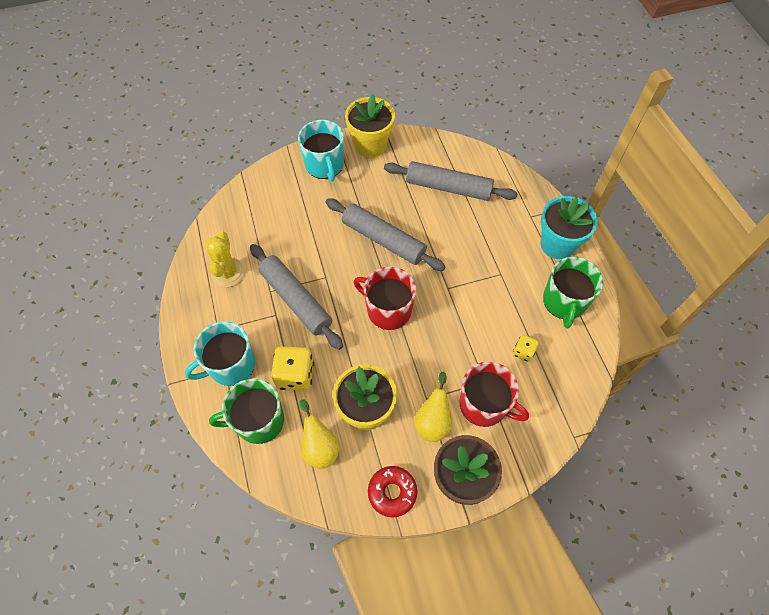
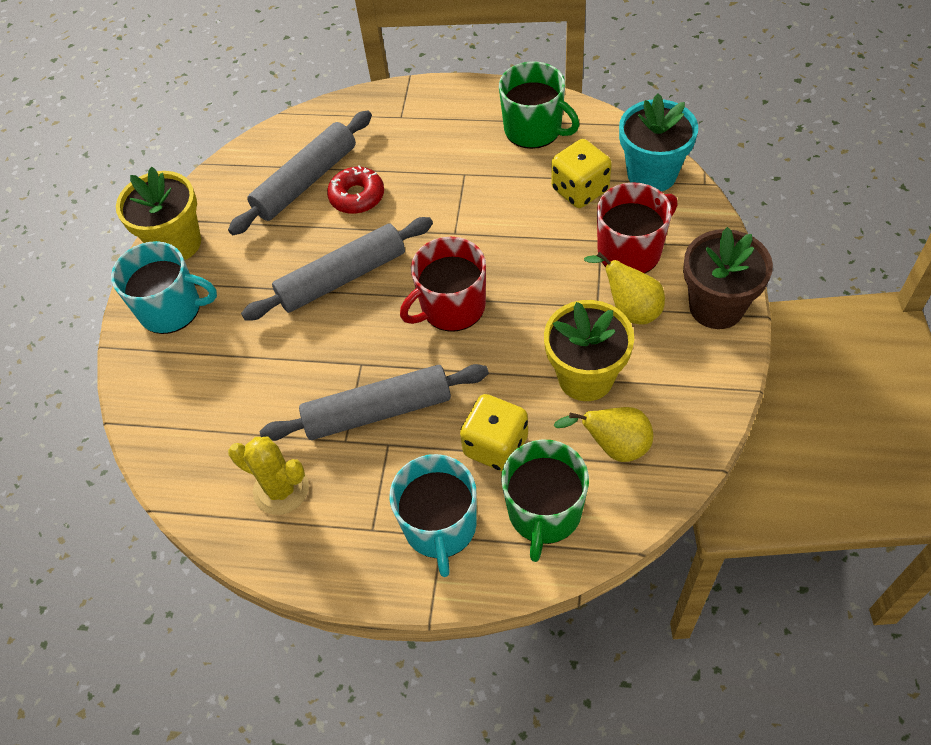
camera: 60 degrees left, 5 degrees down
red donut [368,466,417,518] -> red donut moved to [327,165,384,214]
yellow dice [513,335,539,362] -> yellow dice [551,139,612,208], size x1.81
turquoise flower pot [540,196,598,259] -> turquoise flower pot moved to [619,93,698,192]

